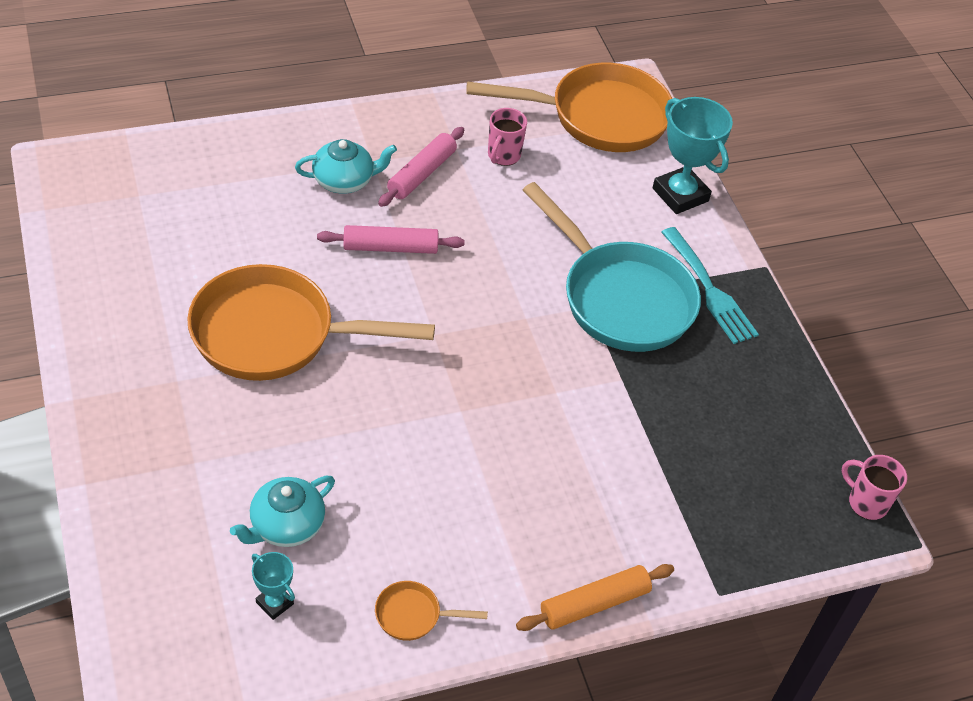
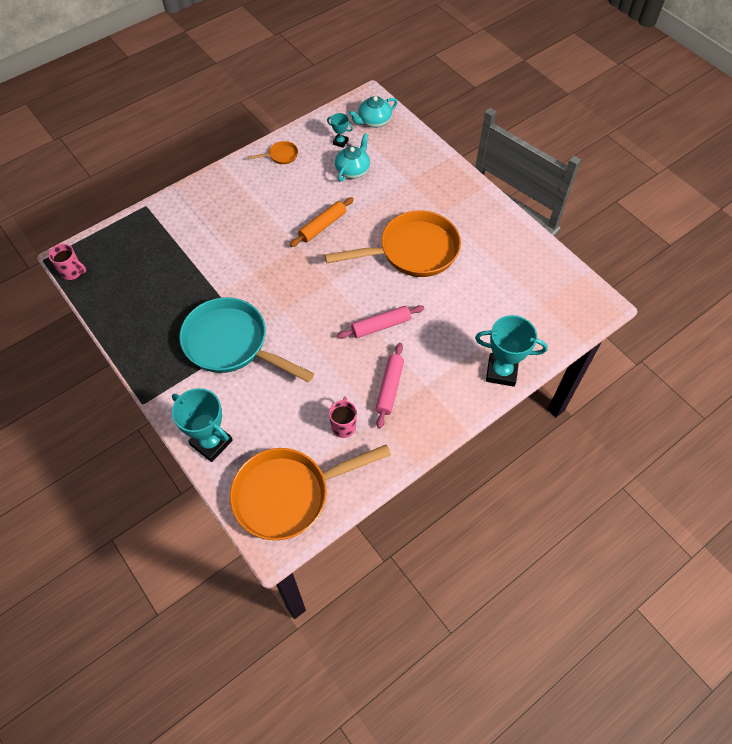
camera: 165 degrees right, 10 degrees up
turquoise teapot [295,139,397,194] -> turquoise teapot moved to [349,96,398,128]
orange rolling pin [516,564,674,631] -> orange rolling pin moved to [290,197,354,247]
turquoise fork [661,227,759,344] -> none
none -> turquoise trophy [475,315,548,387]

